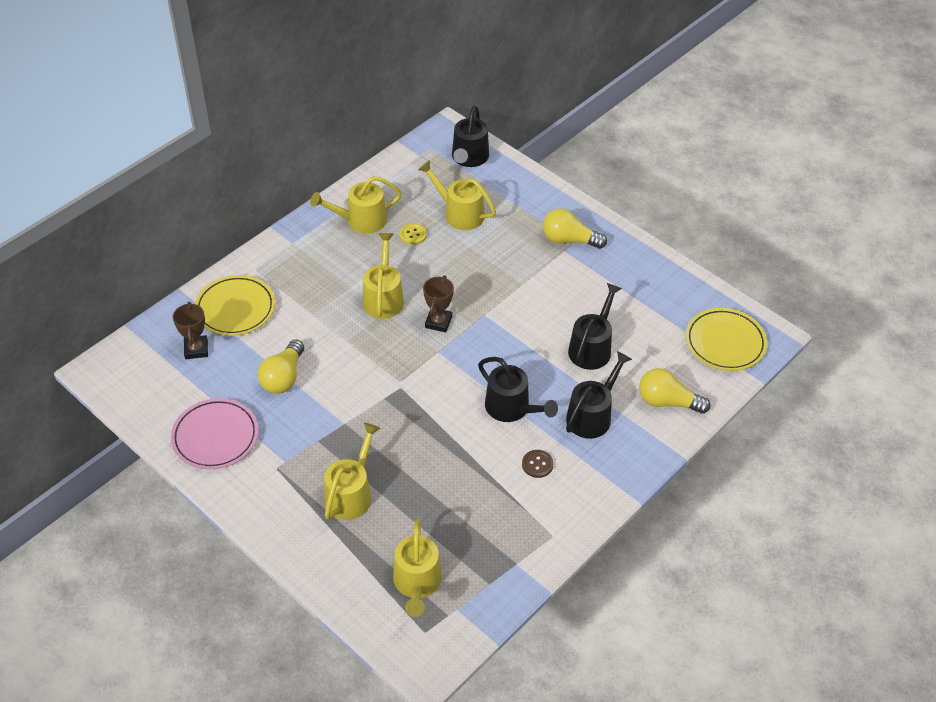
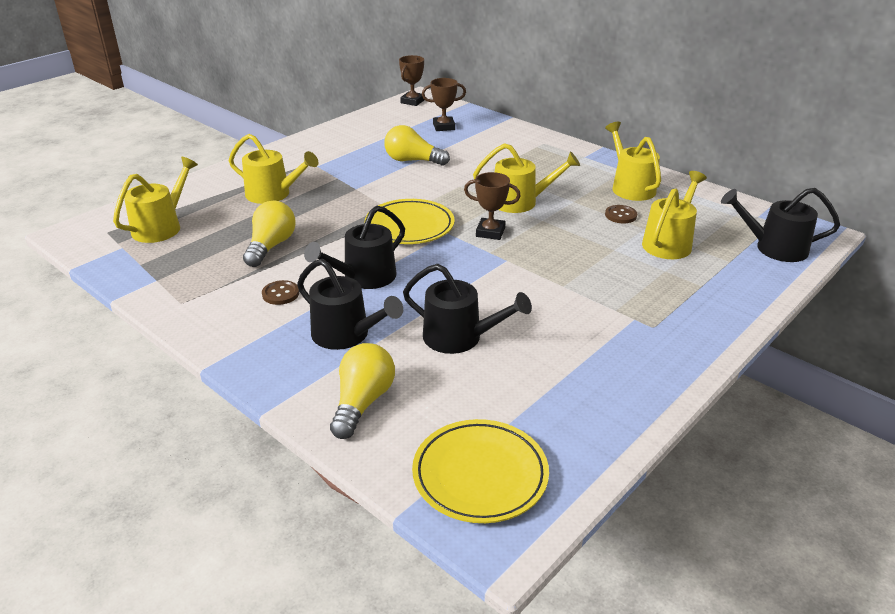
camera: 90 degrees right, 15 degrees down
pink plate [171,398,258,470] -> none
yellow plate [195,275,275,336] -> yellow plate moved to [365,199,455,244]
yellow watering can [393,519,442,617] -> yellow watering can turned 120 degrees clockwise [113,157,198,243]
yellow button [400,223,427,245] -> brown button [605,205,637,224]
yellow light bulb [543,209,607,249] -> yellow light bulb moved to [243,201,296,267]
none -> brown trophy [399,55,424,106]

